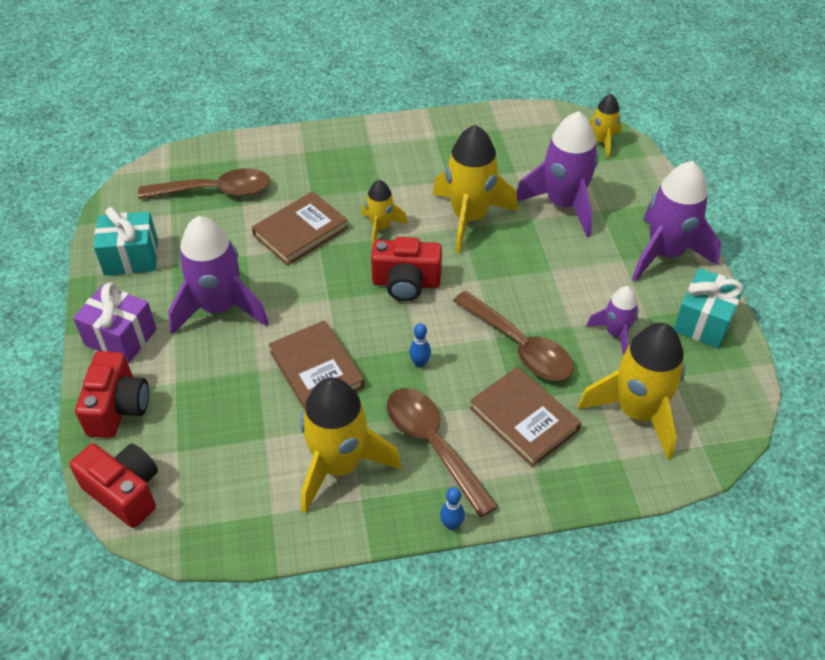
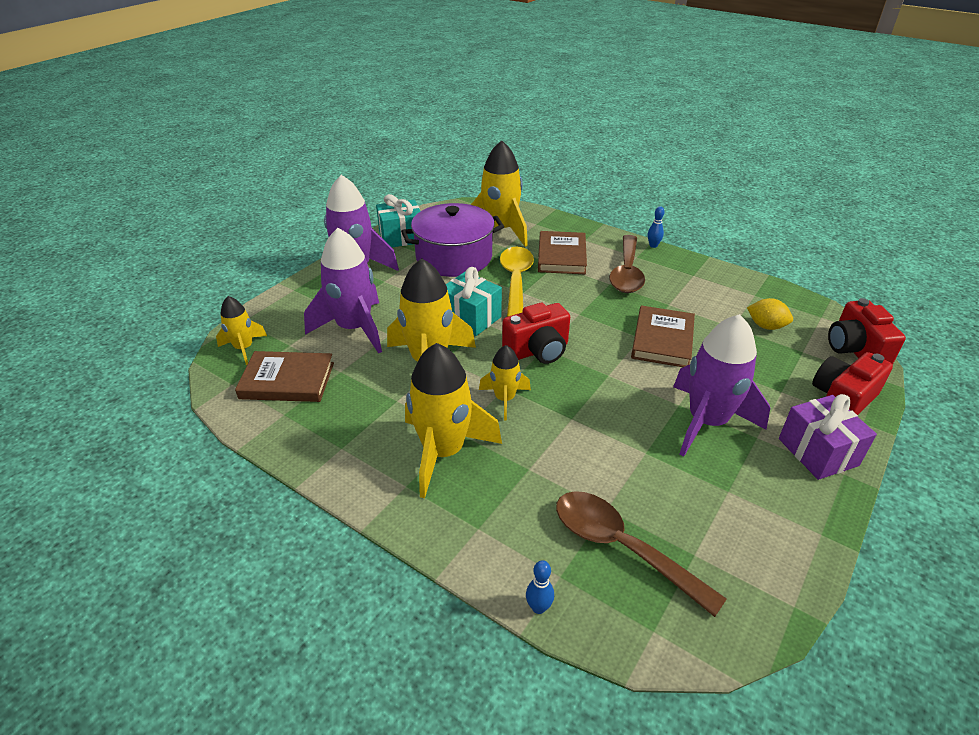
camera: 135 degrees left, 10 degrees down
turquoise gift [94,207,158,275] -> turquoise gift moved to [446,267,502,336]
brown book [252,191,348,266] -> brown book moved to [235,351,334,402]
yellow rocket [300,377,401,514] -> yellow rocket moved to [405,343,502,498]
red camera [371,237,442,301] -> red camera turned 105 degrees clockwise [502,303,570,364]
blue bowling pin [409,323,431,367] -> blue bowling pin moved to [526,560,554,614]
brown spoon [453,291,574,381] -> yellow spoon [500,247,534,317]
purple rocket [586,286,639,356] -> purple pot [401,203,504,277]
none -> yellow lemon [747,298,793,330]

